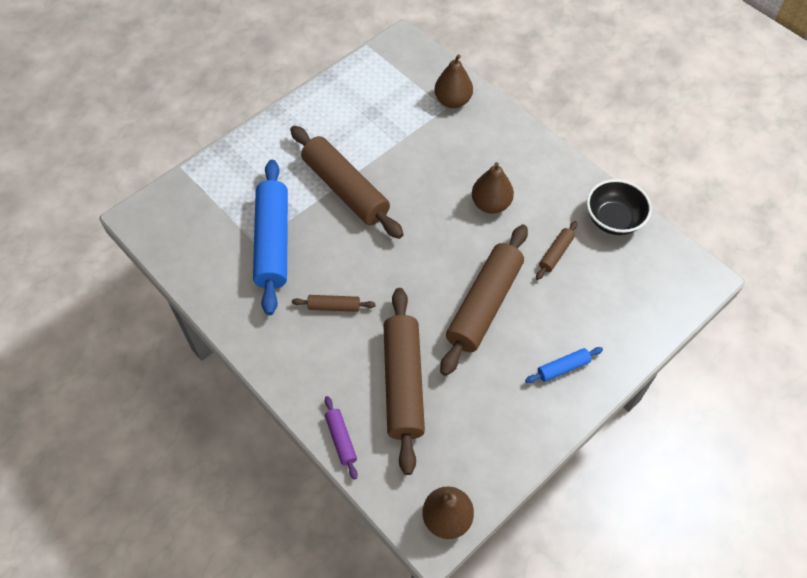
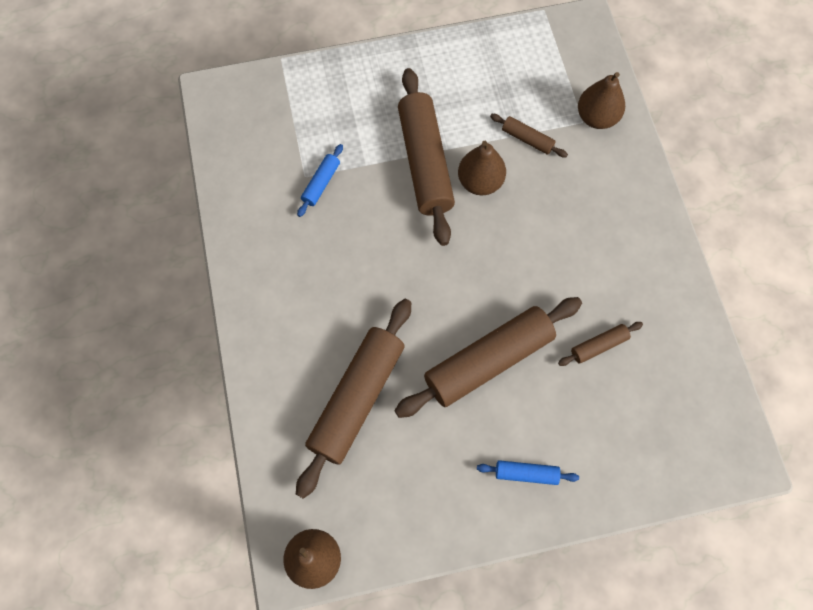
camera: 30 degrees right, 10 degrees up
blue rolling pin [253,160,288,315] -> blue rolling pin [297,144,343,217], size x0.45
brown rolling pin [292,295,376,312] -> brown rolling pin moved to [490,114,568,157]
purple rolling pin [325,396,358,479] -> none
brown pear [472,162,514,214] -> brown pear moved to [458,141,506,195]
black bowl [587,179,652,235] -> none

